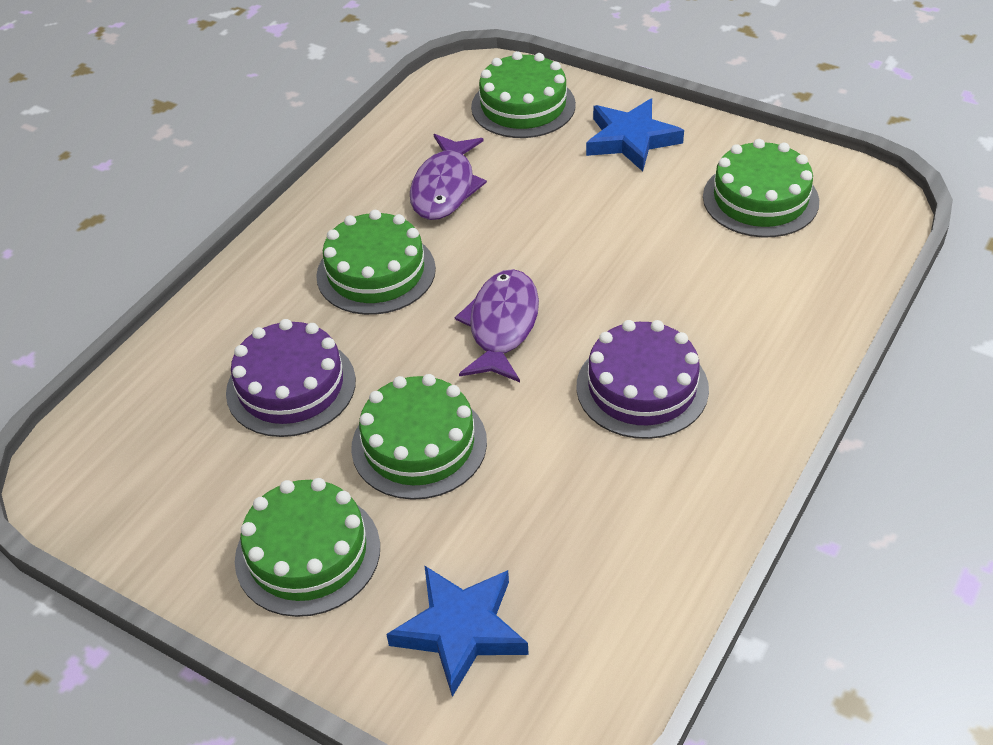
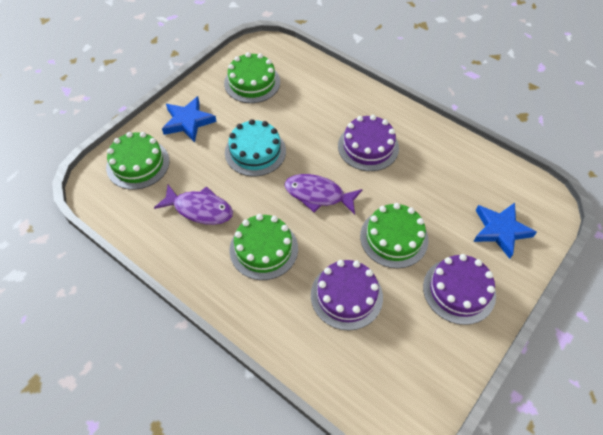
camera: 85 degrees left, 10 degrees up
green cake [235,478,380,617] -> purple cake [423,254,496,325]
none -> turquoise cake [225,119,286,176]

